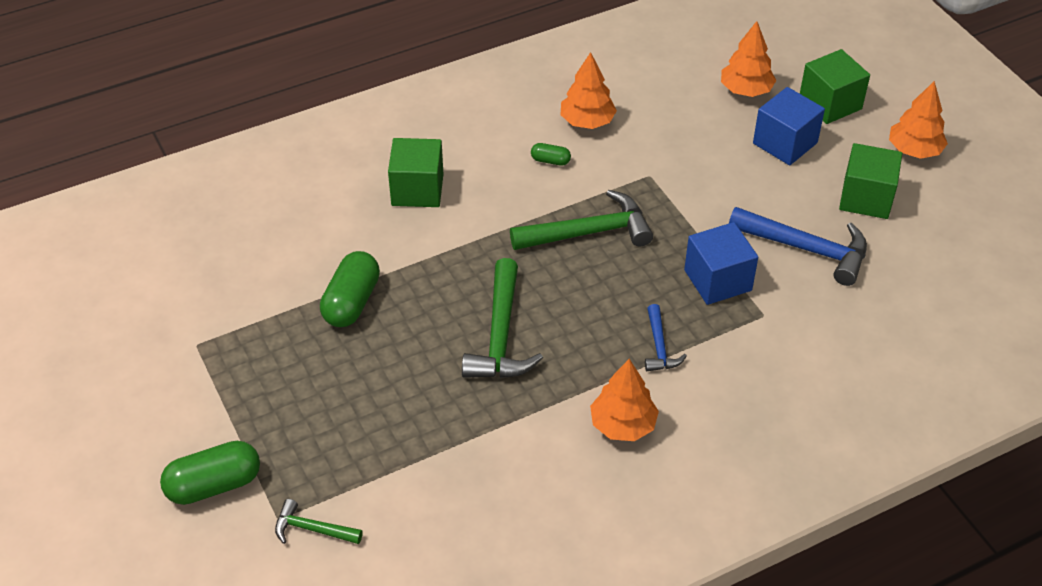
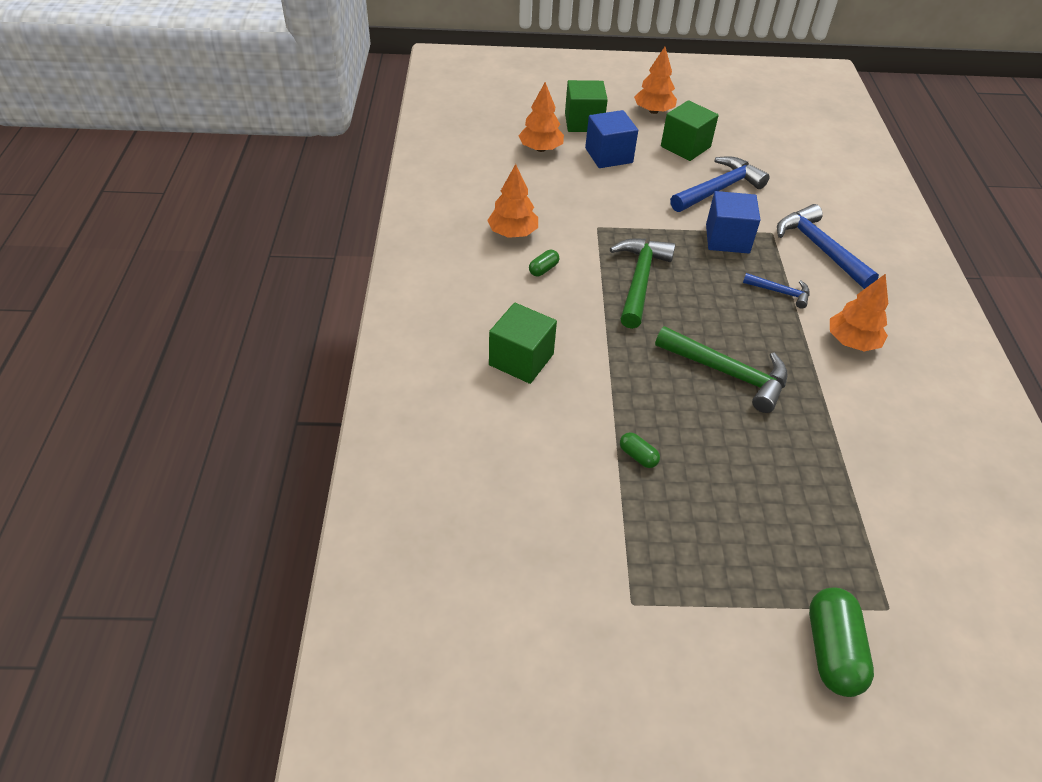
camera: 65 degrees left, 0 degrees up
green hammer [275,499,363,544] -> none
green capsule [320,251,380,327] -> green capsule [620,432,660,468], size x0.50
none -> blue hammer [777,204,879,289]

